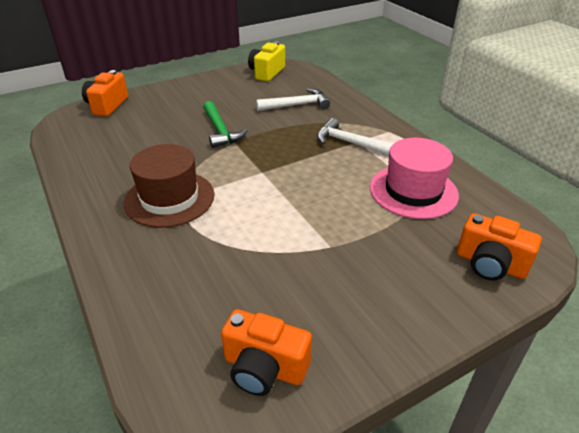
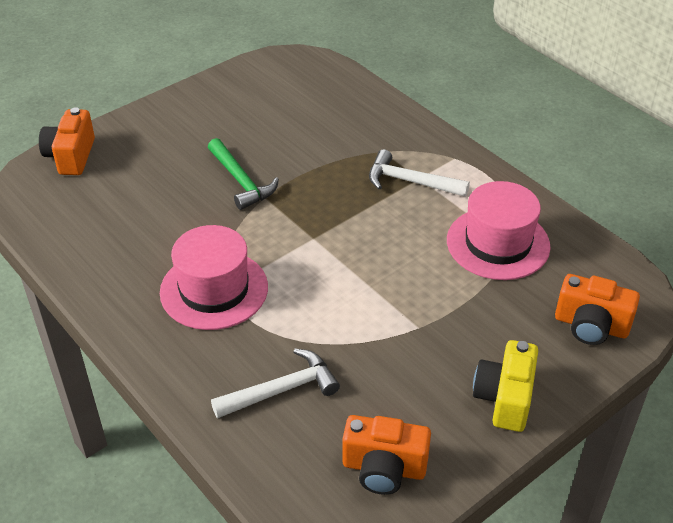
camera: 10 degrees left, 5 degrees up
brown hat [124,144,214,228] -> pink hat [160,225,268,330]
yellow camera [248,41,285,82] -> yellow camera moved to [473,340,538,432]
white hammer [256,88,330,111] -> white hammer moved to [211,349,340,418]

